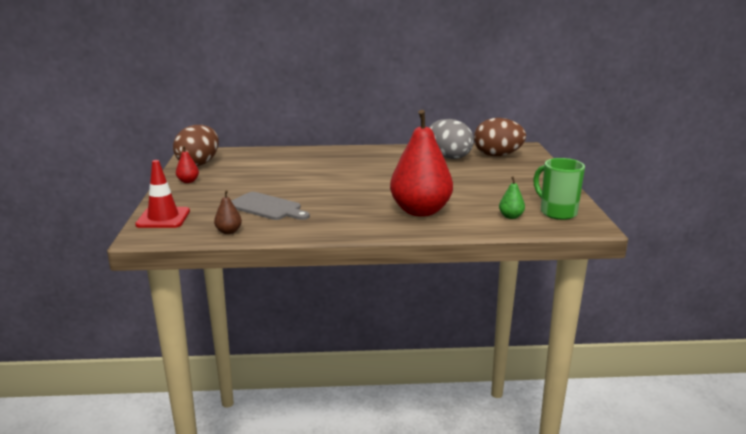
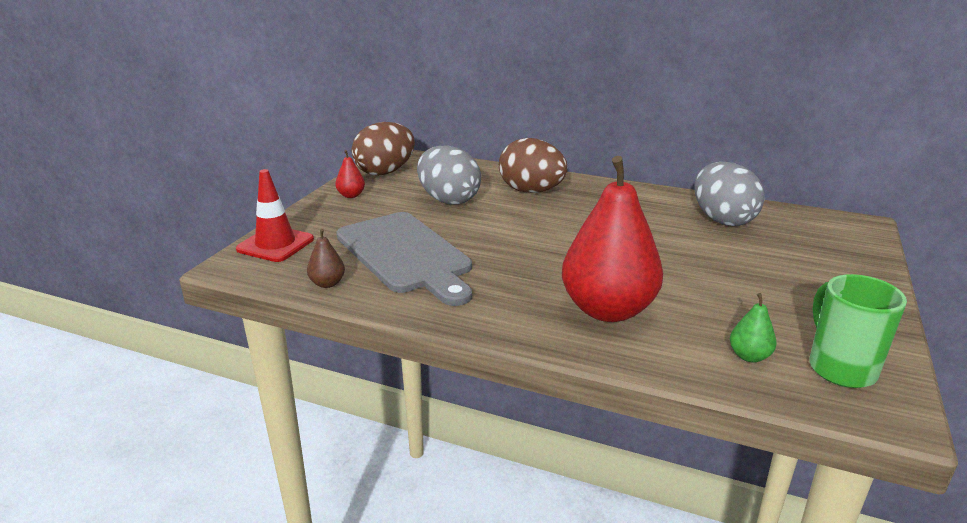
camera: 25 degrees right, 5 degrees up
grey cutting board [232,192,310,220] -> grey cutting board [336,212,472,306], size x1.56
brown egg [474,118,526,156] -> brown egg moved to [499,138,568,193]
none -> grey egg [417,146,481,205]

